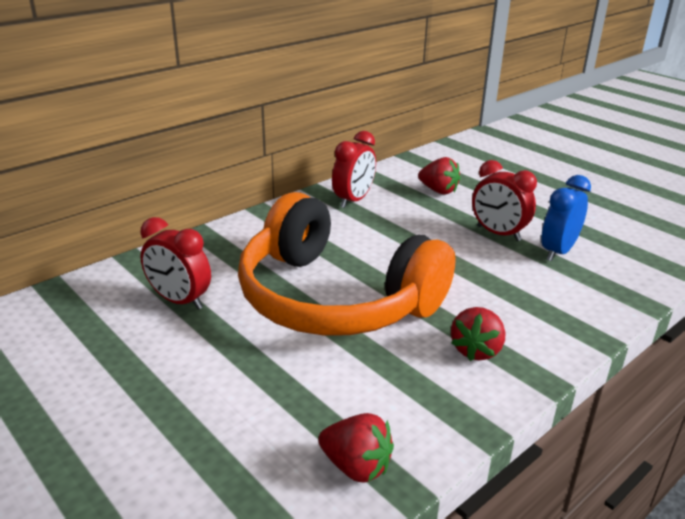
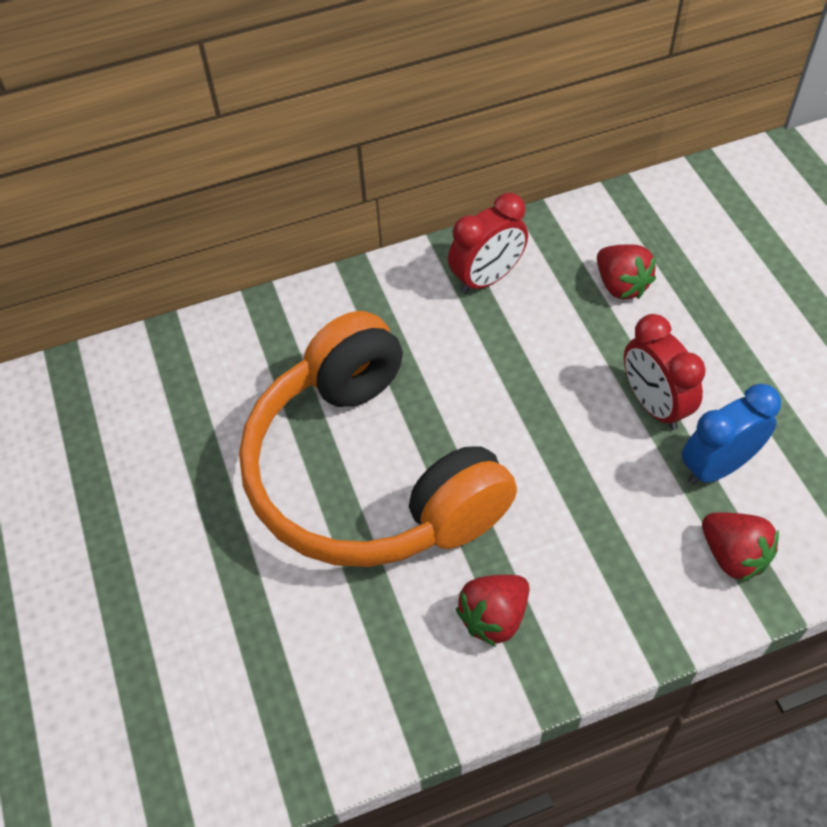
camera: 25 degrees right, 25 degrees up
red clock [140,217,211,310] -> none
red strawberry [318,413,394,482] -> red strawberry moved to [702,512,779,582]

